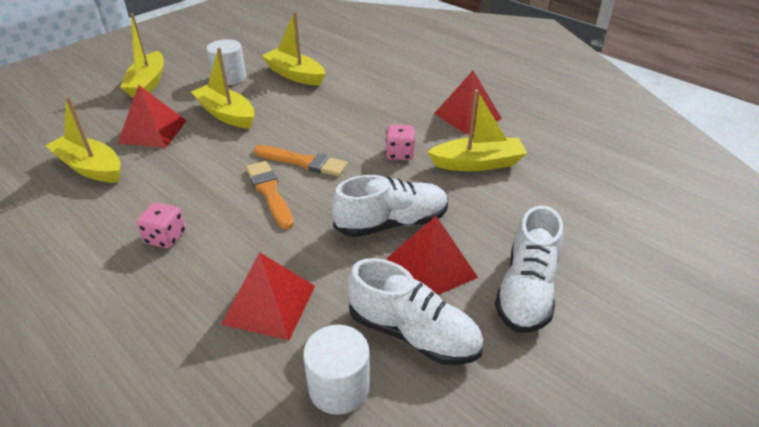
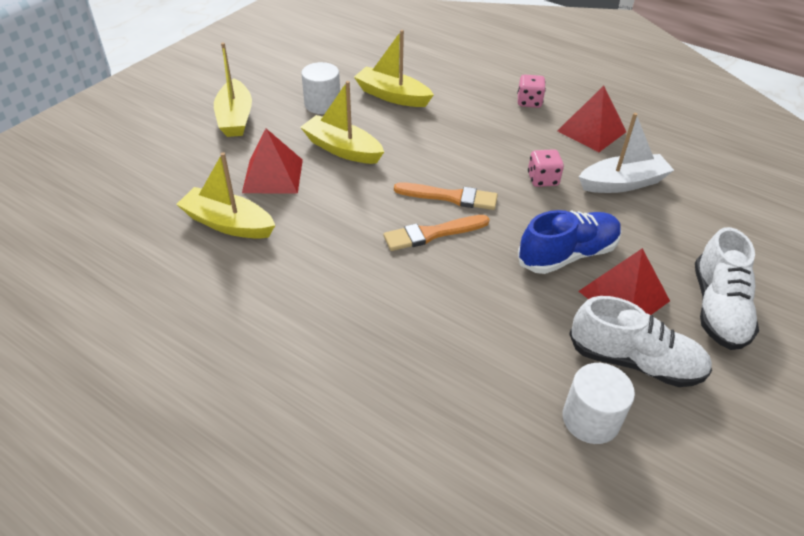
camera: 10 degrees left, 5 degrees up
pink dice [137,203,186,248] -> pink dice moved to [517,74,546,108]
red pyramid [221,252,315,340] -> none
orange brush [246,161,294,229] -> orange brush turned 75 degrees counterclockwise [383,215,490,251]
white shoe [332,175,448,237] -> blue shoe [518,210,622,274]
yellow boat [428,89,527,171] -> white boat [579,113,674,193]

